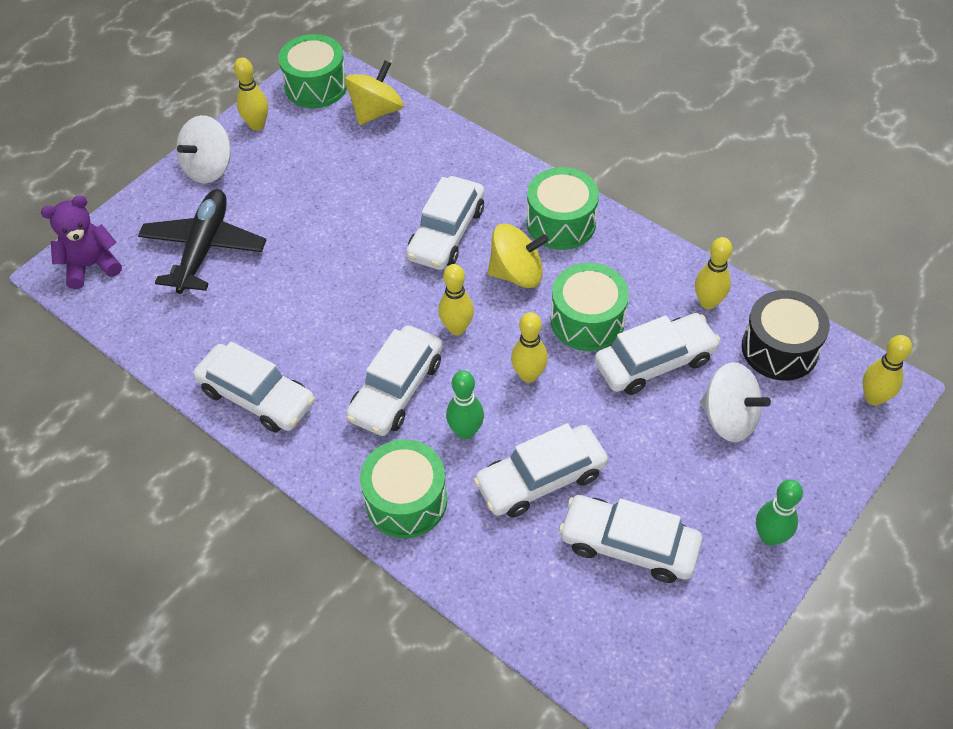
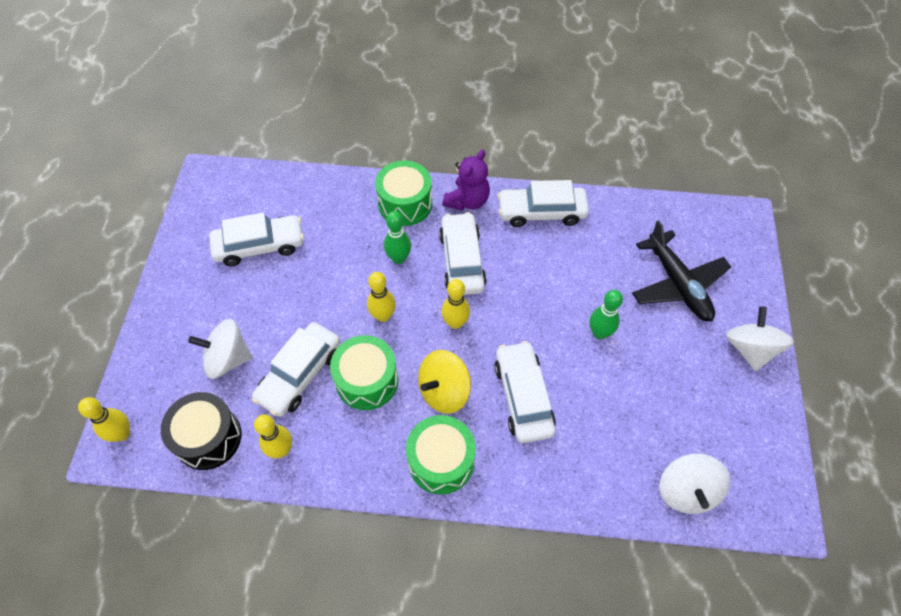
camera: 145 degrees right, 5 degrees up
purple teddy bear [41,195,122,289] -> purple teddy bear moved to [443,150,490,211]
yellow bowling pin [234,57,268,130] -> none
green drum [278,34,347,108] -> none
yellow spinning top [345,61,404,125] -> white spinning top [660,453,730,514]
white car [473,423,608,518] -> none
green bowling pin [756,480,803,546] -> green bowling pin moved to [590,290,623,339]

